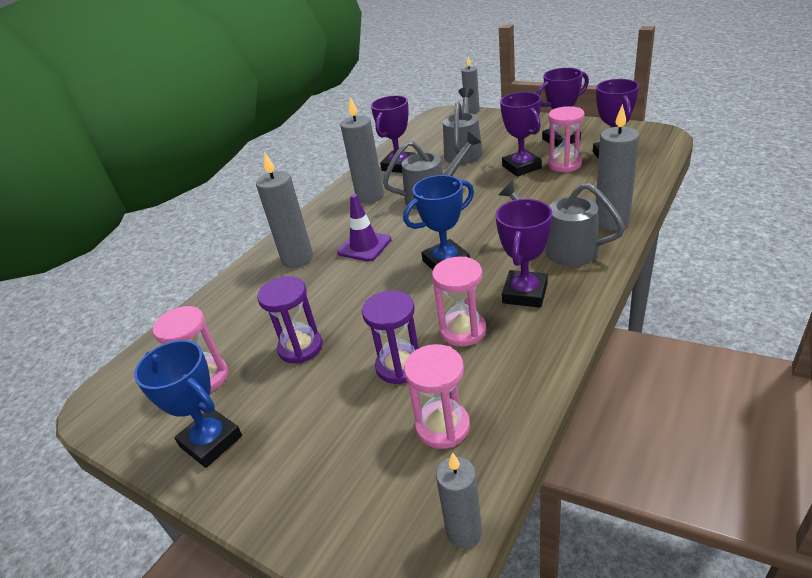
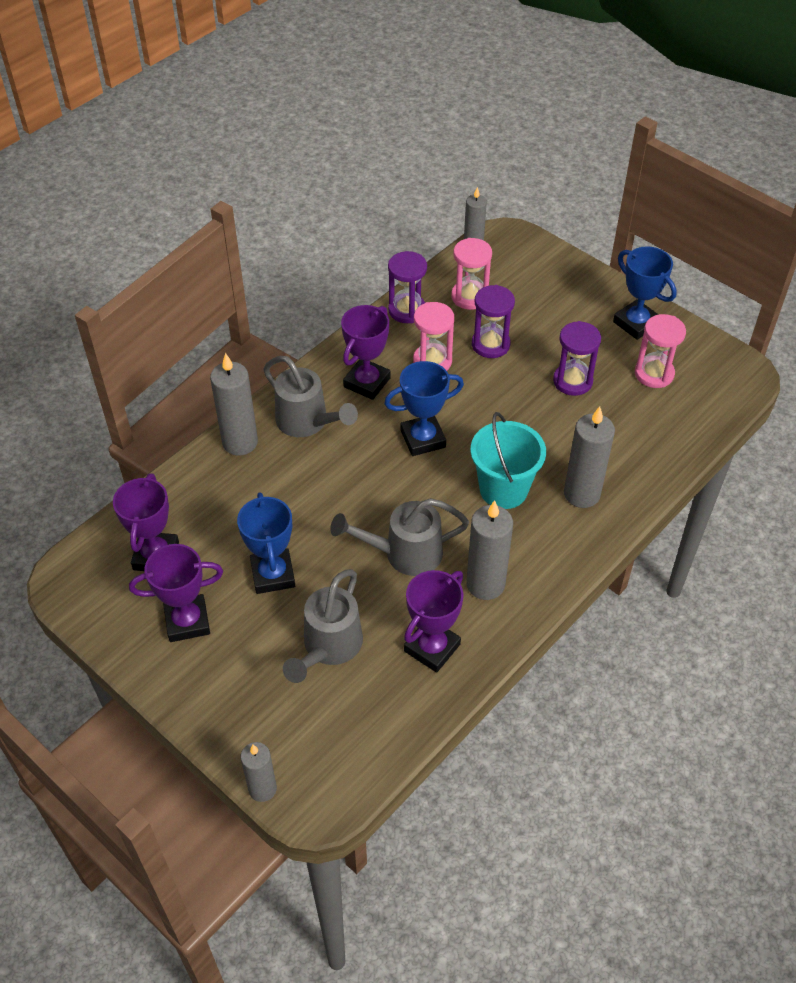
camera: 175 degrees left, 15 degrees up
purple traffic cone [337,194,391,261] -> turquoise bucket [470,412,546,509]
purple trophy [500,92,542,177] -> blue trophy [237,492,295,594]
pink hourglass [548,106,584,173] -> none
none -> purple hourglass [388,251,427,323]

